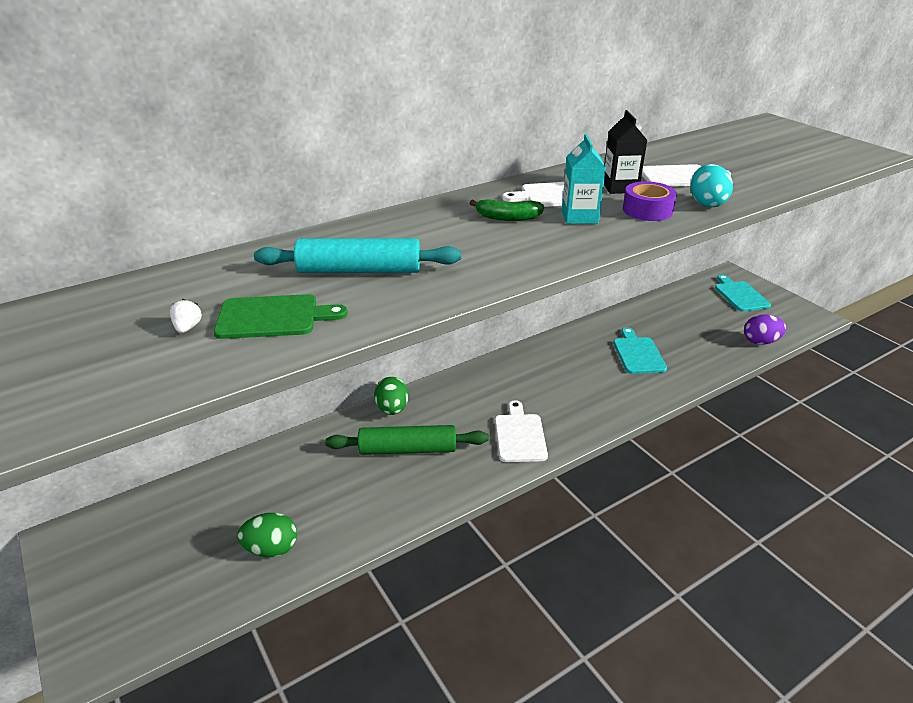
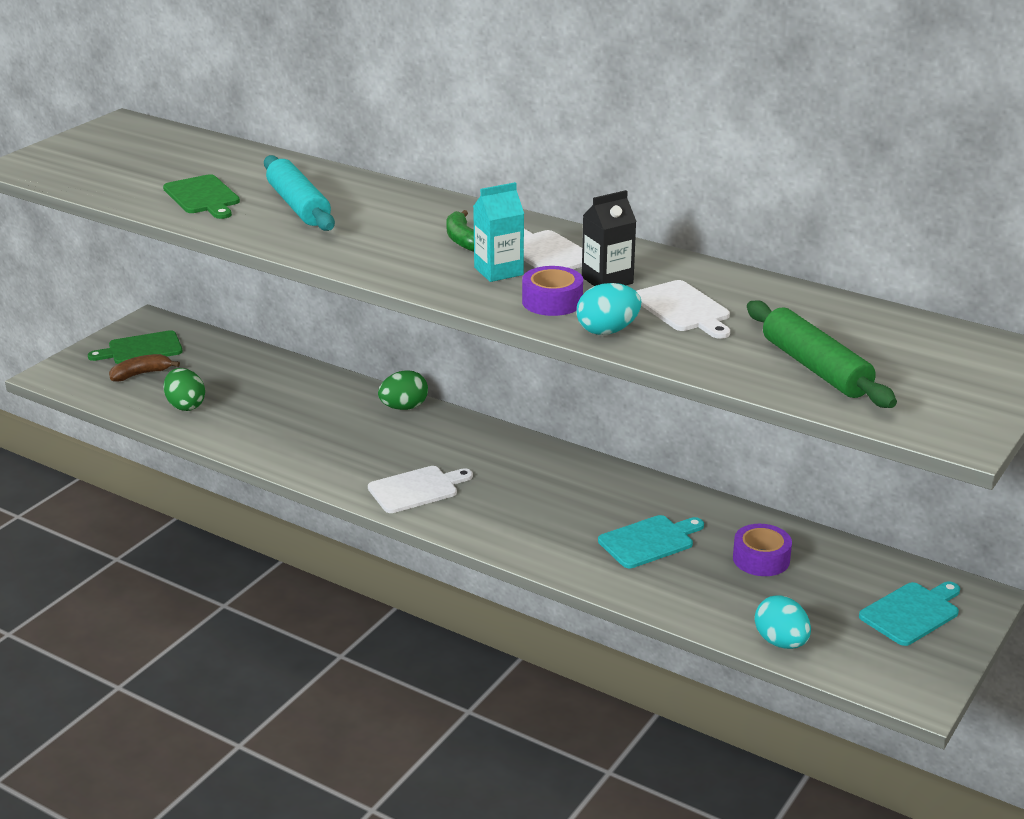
camera: 65 degrees right, 5 degrees down
white strawberry [170,299,202,333] -> none
green rolling pin [325,425,489,455] -> green rolling pin moved to [747,301,897,408]
purple egg [744,314,787,345] -> turquoise egg [755,595,811,649]
none -> green cutting board [88,330,183,364]
none -> brown banana [109,354,180,382]
none -> purple tape [733,524,792,576]

